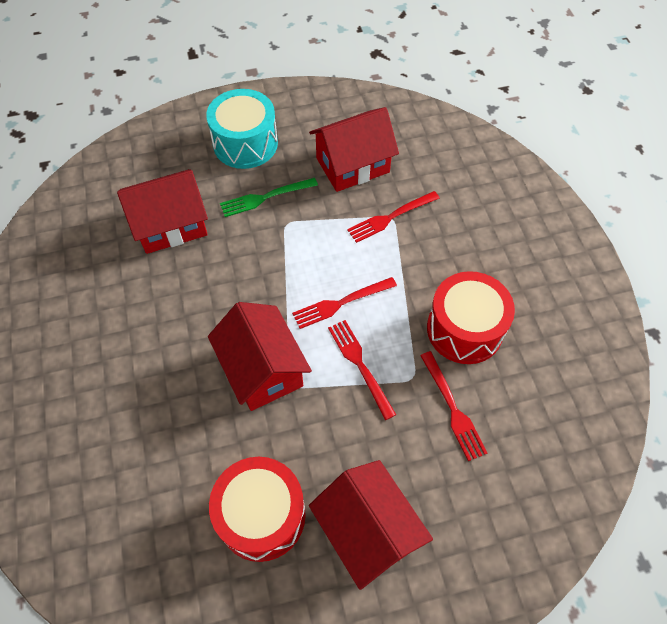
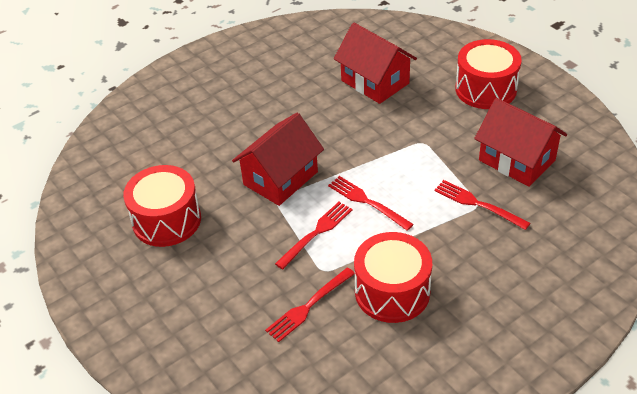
camera: 70 degrees right, 15 degrees down
turquoise drum [206,89,278,169] -> red drum [455,39,522,109]
green fork [220,178,318,217] -> none
red house [309,460,433,590] -> none

